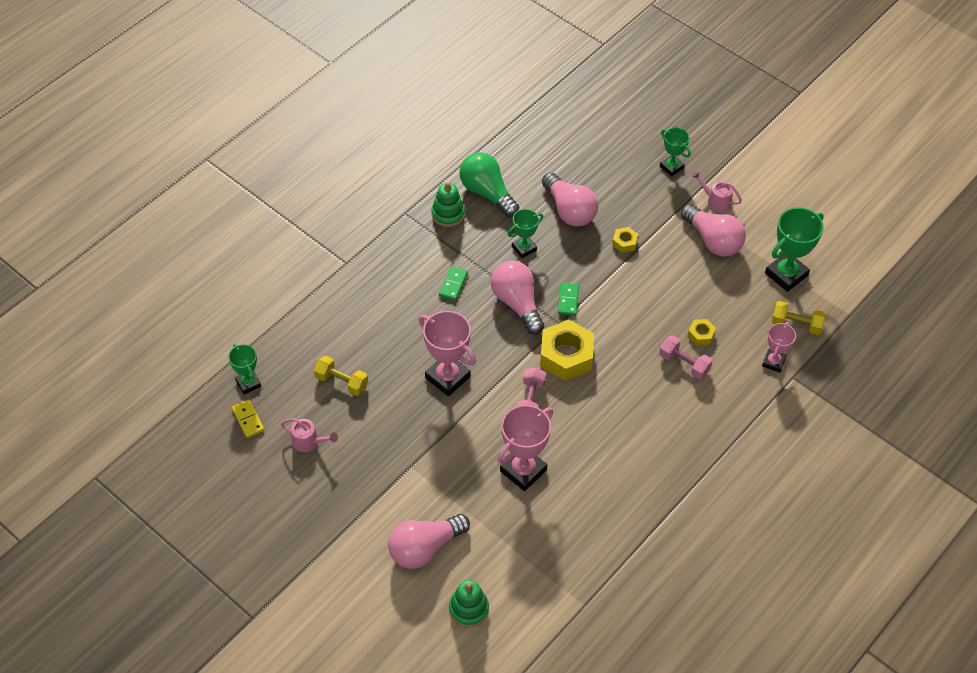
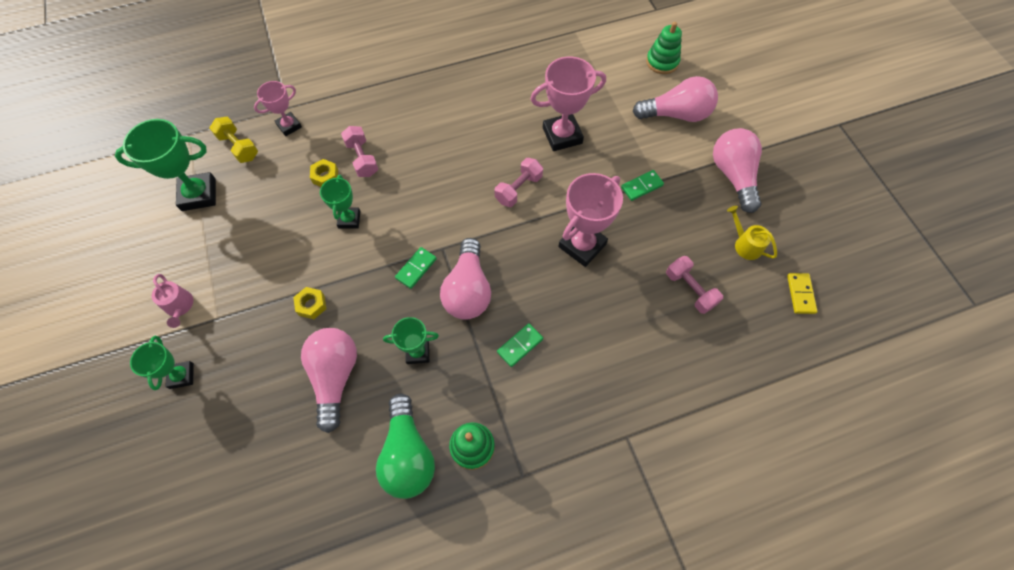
camera: 150 degrees left, 10 degrees up
green trophy [228,344,261,394] -> green trophy moved to [320,175,361,229]
pink watering can [281,418,338,452] -> yellow watering can [727,206,777,260]
yellow dumbbell [314,355,368,396] -> pink dumbbell [666,256,723,314]
pink trophy [419,311,476,396] -> pink trophy turned 60 degrees clockwise [558,173,623,267]
yellow nut [540,320,594,381] -> none
pink light bulb [681,204,746,256] -> pink light bulb moved to [713,128,762,213]
none -> green domino [621,170,664,201]

